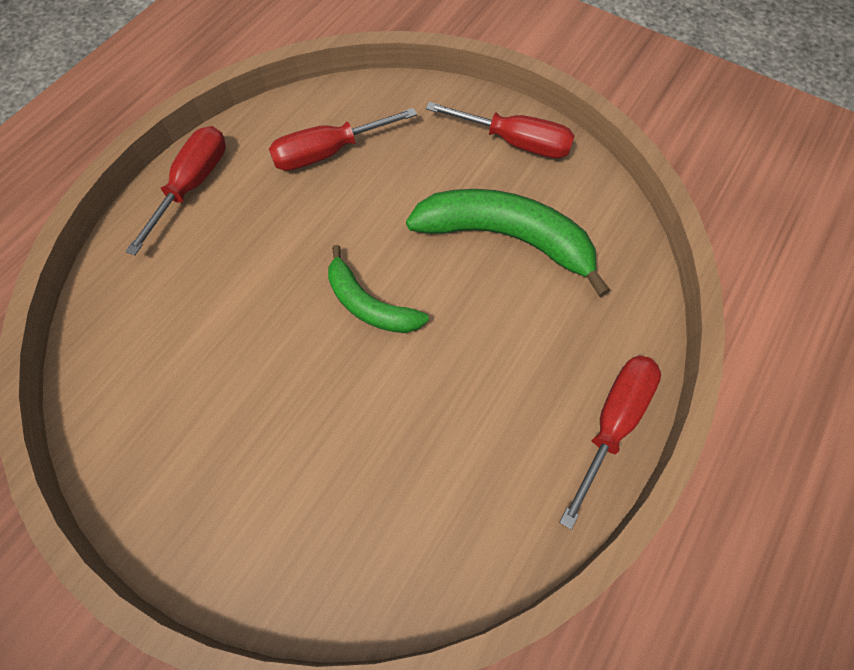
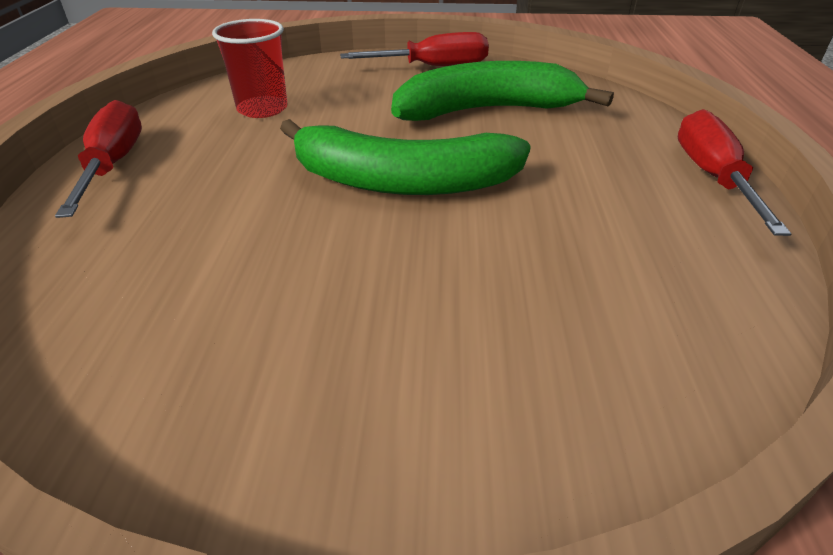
camera: 30 degrees left, 25 degrees down
red screwdriver [269,108,417,171] -> red cup [212,19,288,118]
green banana [328,245,429,333] -> green banana [280,119,531,195], size x1.67

